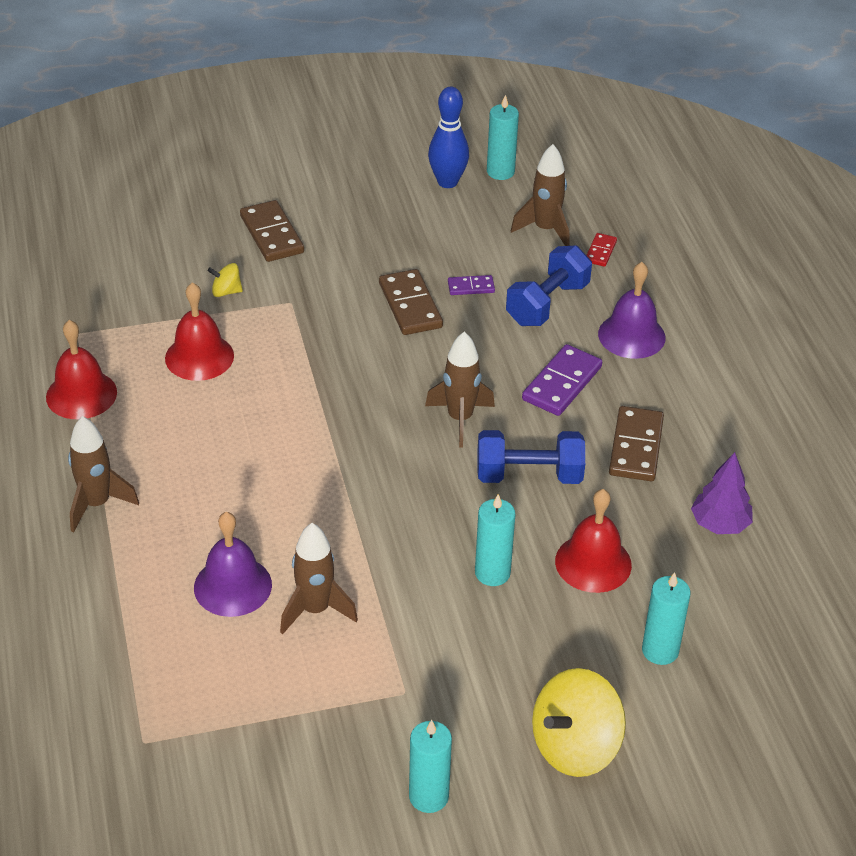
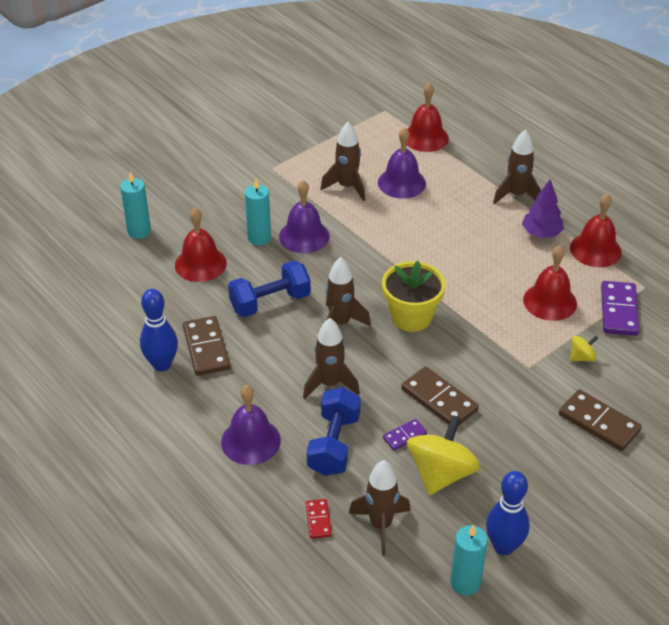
camera: 155 degrees right, 0 degrees up
turquoise candle [409,720,452,813] -> none
purple domino [522,344,602,416] -> purple domino moved to [601,281,640,336]
yellow spinning top [532,668,626,777] -> yellow spinning top moved to [407,415,481,495]
purple tree [691,452,753,534] -> purple tree moved to [522,179,564,238]
none -> blue bowling pin [140,289,178,371]
none -> purple bell [279,180,330,253]
none -> brown rocket [303,318,360,399]
none -> yellow flower pot [382,261,445,332]
none -> red bell [407,83,449,152]

